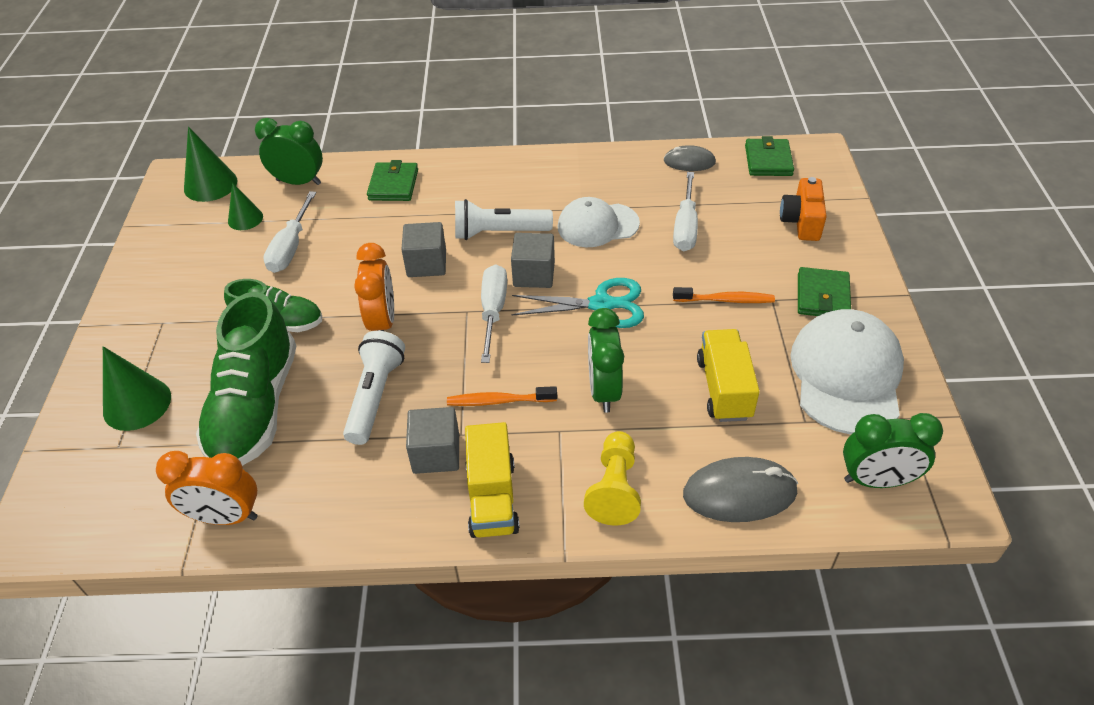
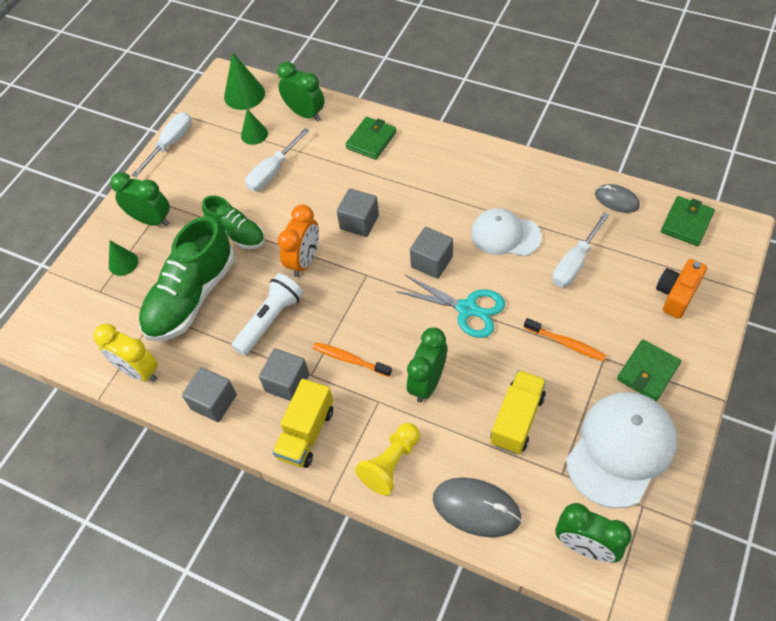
camera: 30 degrees right, 10 degrees up
green cone [103,346,171,431] -> green cone [109,241,138,276], size x0.63
orange clock [156,451,258,525] -> yellow clock [93,324,158,382]
white flashlight [455,199,553,240] -> none
white screwdriver [481,264,507,363] -> white screwdriver moved to [132,112,192,177]
none -> green clock [110,172,170,226]
none -> grey cube [182,367,237,422]

